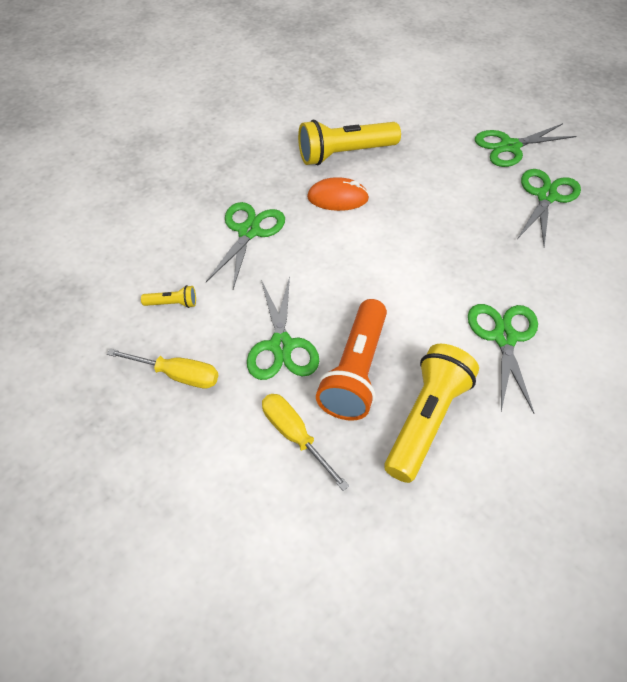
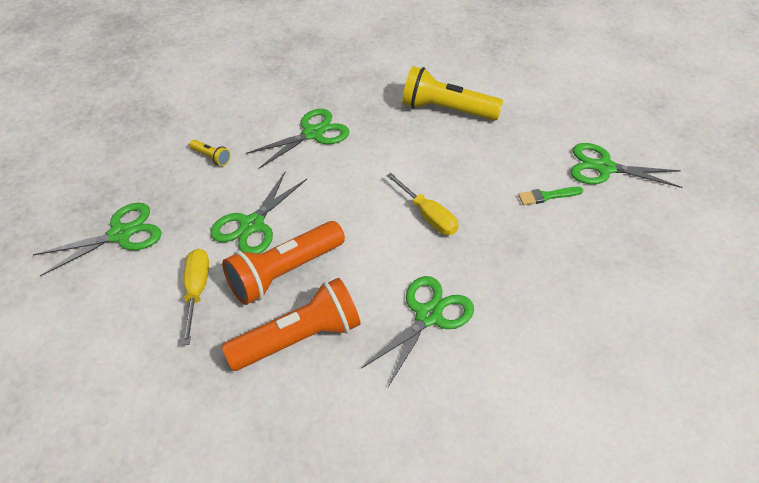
camera: 35 degrees right, 5 degrees down
yellow screwdriver [107,348,218,389] -> yellow screwdriver moved to [386,173,459,235]
orange mouse [307,177,369,211] -> none
yellow flashlight [384,344,479,483] -> orange flashlight [222,278,361,371]
green scissors [517,169,581,247] -> green scissors moved to [33,203,162,276]
none -> green brush [518,187,583,205]

